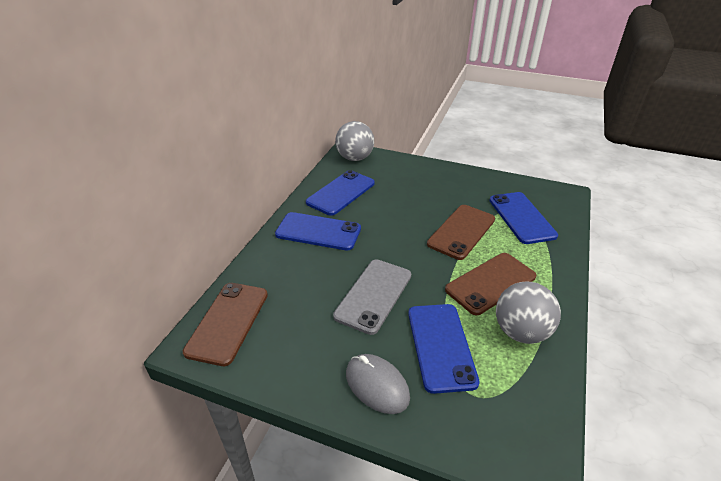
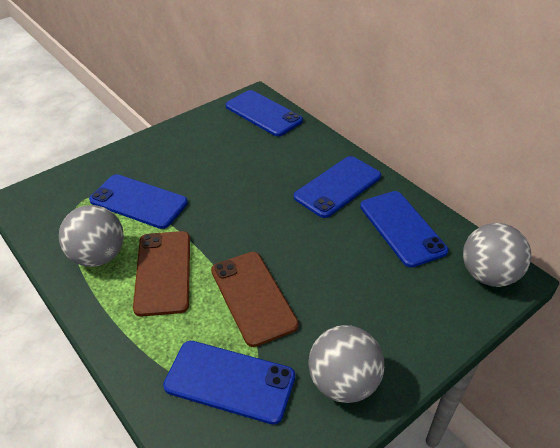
camera: 120 degrees right, 5 degrees up
brown phone [183,283,268,366] -> blue phone [226,90,303,136]
grey phone [333,259,411,335] -> none
grey mouse [346,354,410,414] -> none
none -> grey ball [308,325,384,403]

